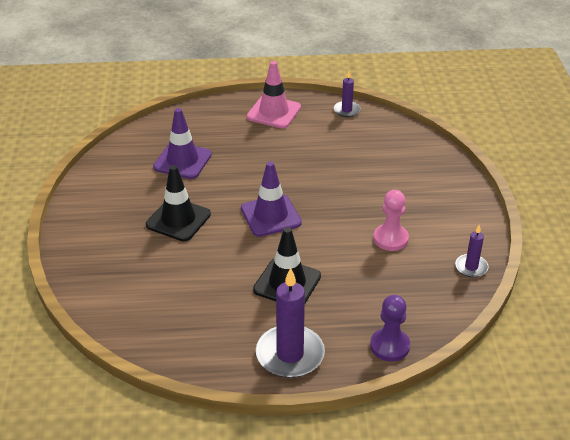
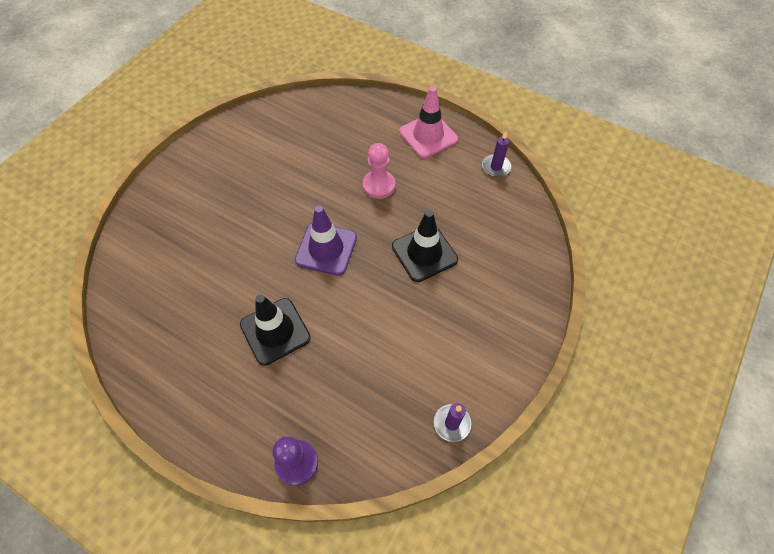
camera: 35 degrees right, 20 degrees up
black traffic cone [146,165,211,241] -> black traffic cone moved to [392,210,458,282]
purple traffic cone [153,108,212,179] -> none
purple candle [256,268,325,378] -> none
pink pawn [373,190,409,251] -> pink pawn moved to [363,143,395,199]

